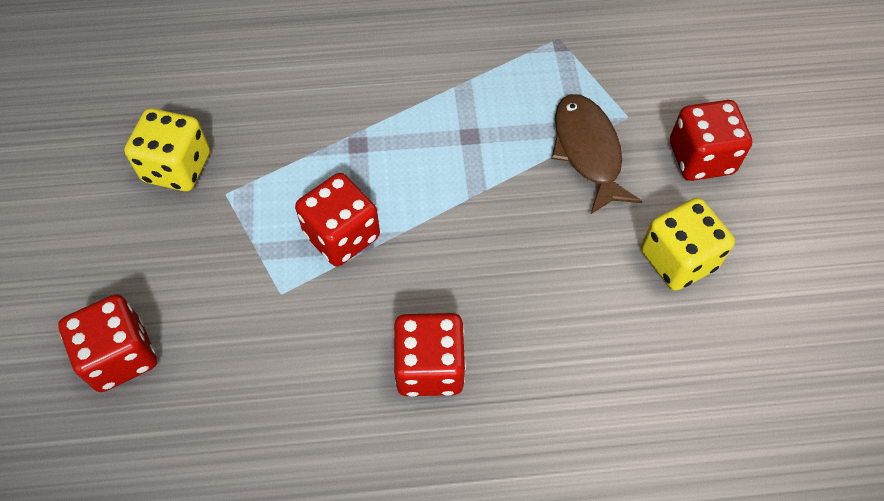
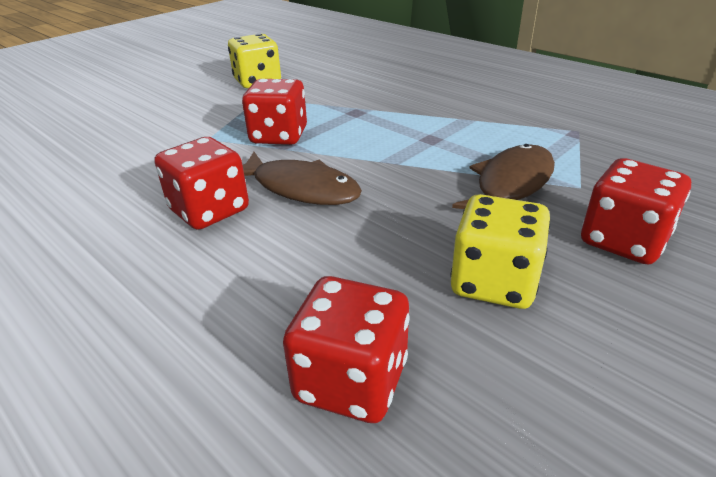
camera: 50 degrees right, 25 degrees down
red dice [58,294,157,392] -> red dice moved to [283,276,410,423]
none -> brown fish [243,152,362,205]

